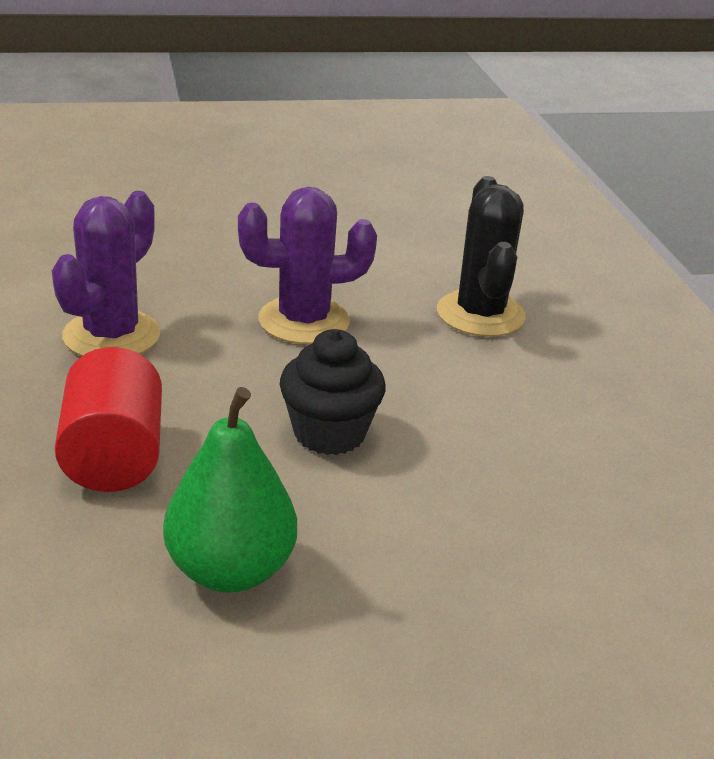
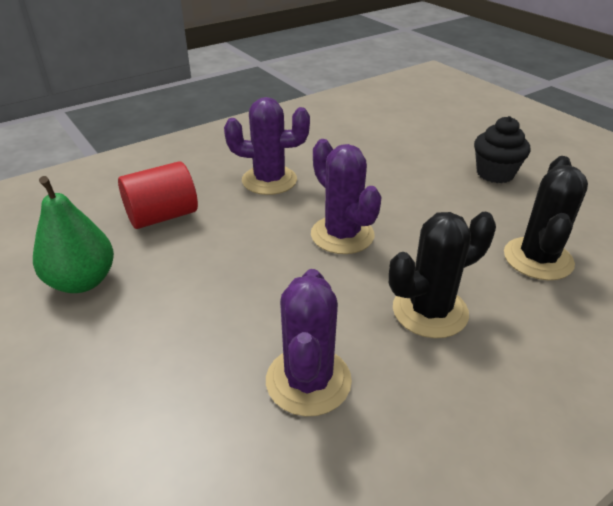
camera: 70 degrees right, 5 degrees up
black cupcake [279,329,386,455] -> black cupcake moved to [474,116,530,183]
none -> purple cactus [266,269,352,417]
none -> black cactus [504,156,588,280]

